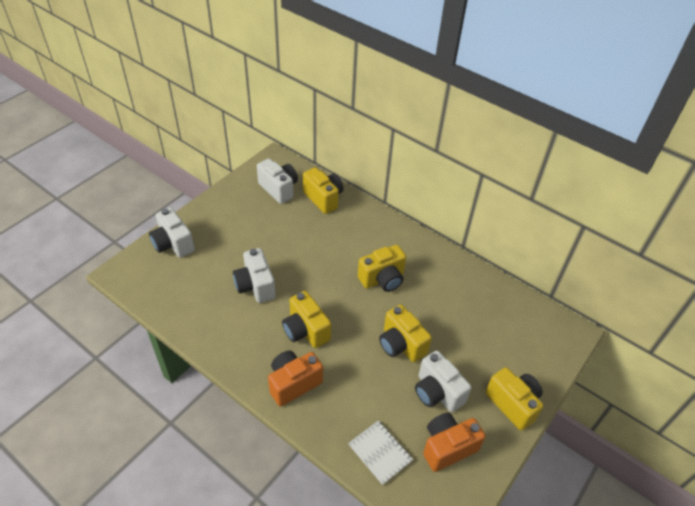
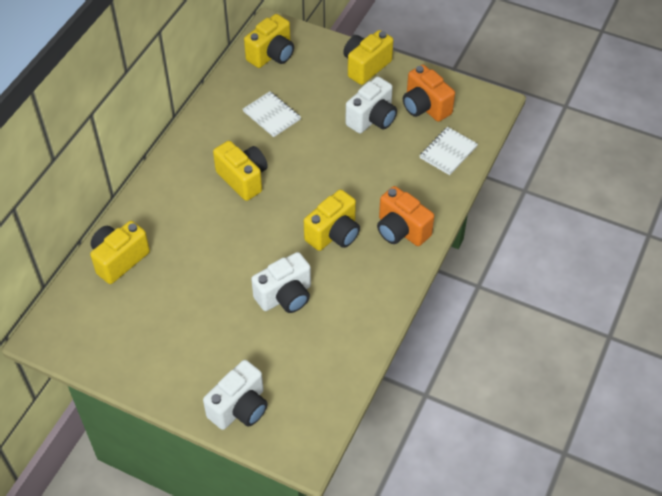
camera: 100 degrees left, 5 degrees up
white camera [257,159,298,204] -> none
yellow camera [379,305,432,362] -> yellow camera moved to [244,14,294,68]
none -> white notebook [243,91,301,137]

